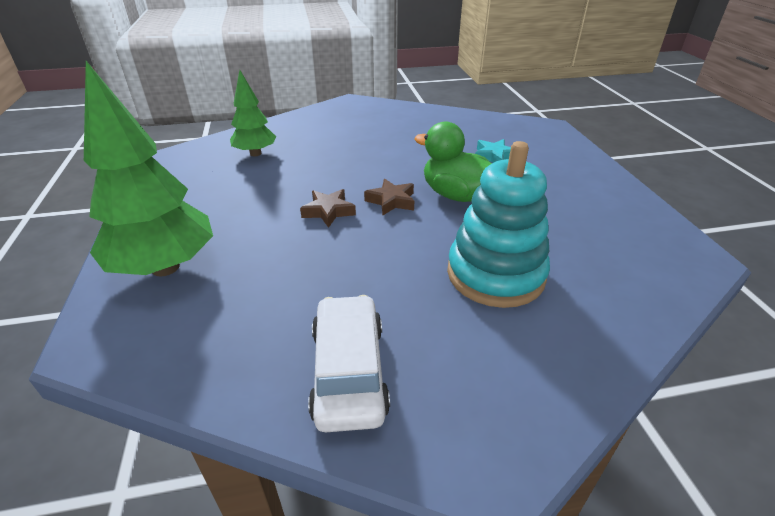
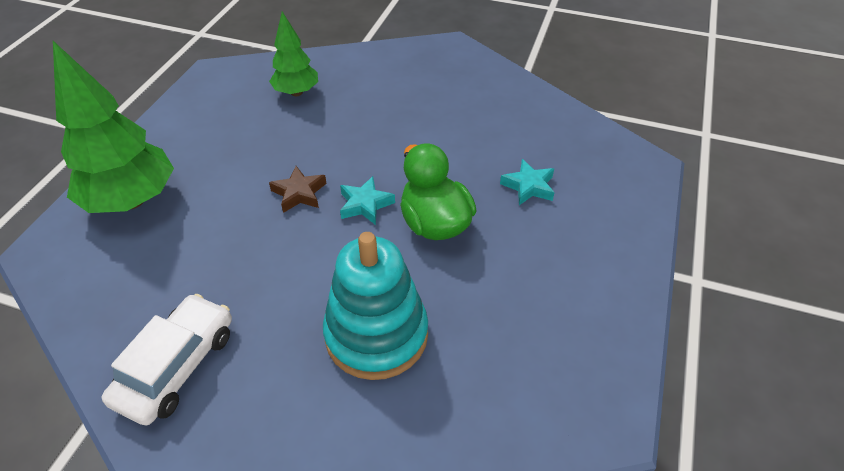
camera: 30 degrees right, 10 degrees up
brown star [364,179,414,216] -> turquoise star [340,176,395,225]

